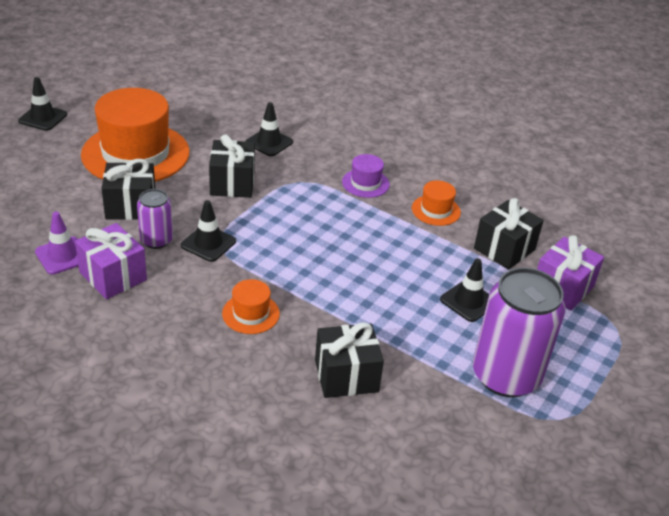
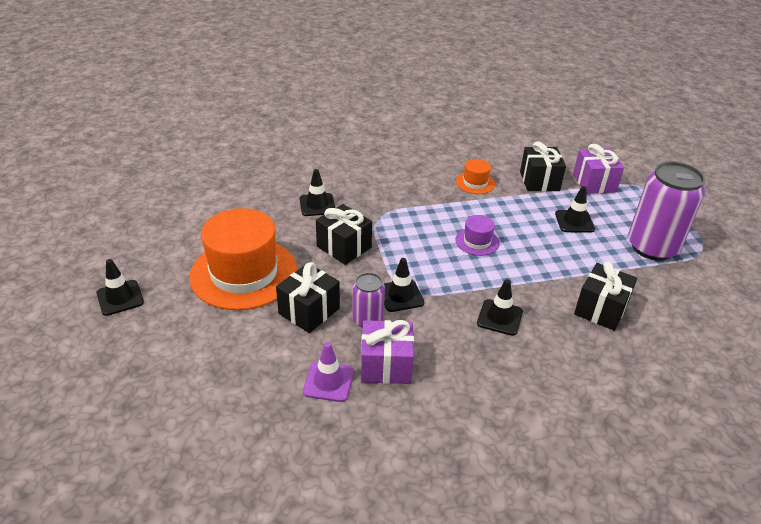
camera: 45 degrees left, 0 degrees up
orange hat [222,279,280,334] -> black traffic cone [477,279,523,336]
purple hat [342,154,390,198] -> purple hat moved to [455,215,499,256]

